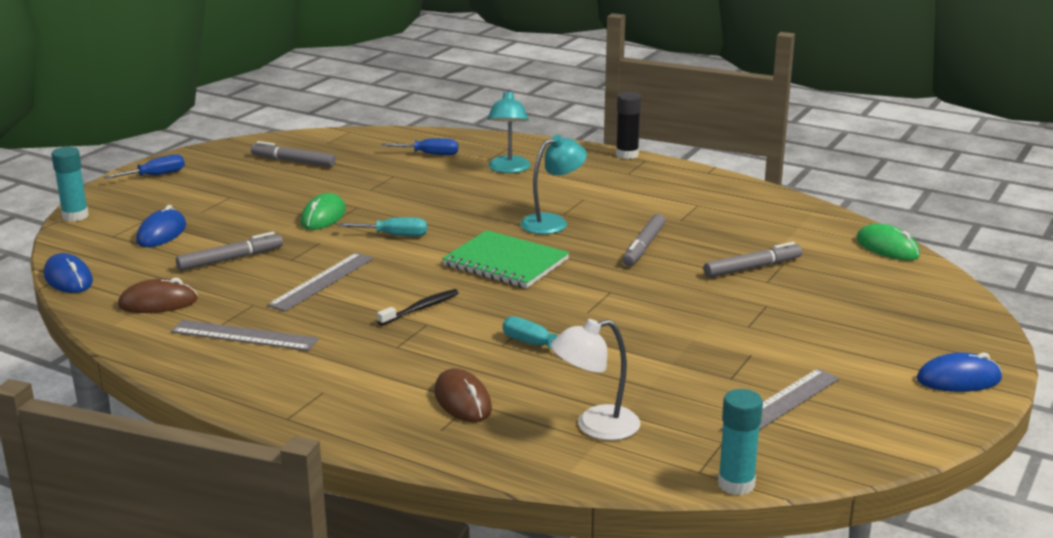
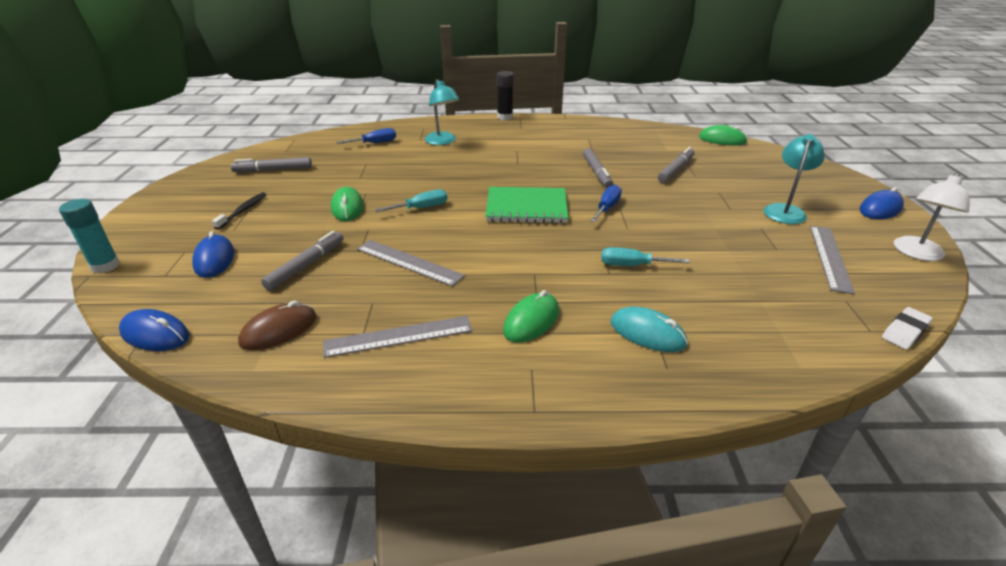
camera: 30 degrees left, 10 degrees up
blue screwdriver [104,154,185,179] -> blue screwdriver moved to [590,185,622,222]
grey ruler [267,253,374,311] -> grey ruler turned 60 degrees counterclockwise [357,240,465,287]
black toothbrush [377,289,459,325] -> black toothbrush moved to [212,192,267,230]
brown mouse [434,368,492,422] -> turquoise mouse [610,306,688,352]
turquoise lamp [520,135,587,234] -> turquoise lamp moved to [764,134,825,224]
white lamp [551,319,640,440] -> white lamp moved to [894,173,970,261]
turquoise glue stick [718,389,763,495] -> white eraser [882,307,932,349]
none -> green mouse [503,290,559,343]

